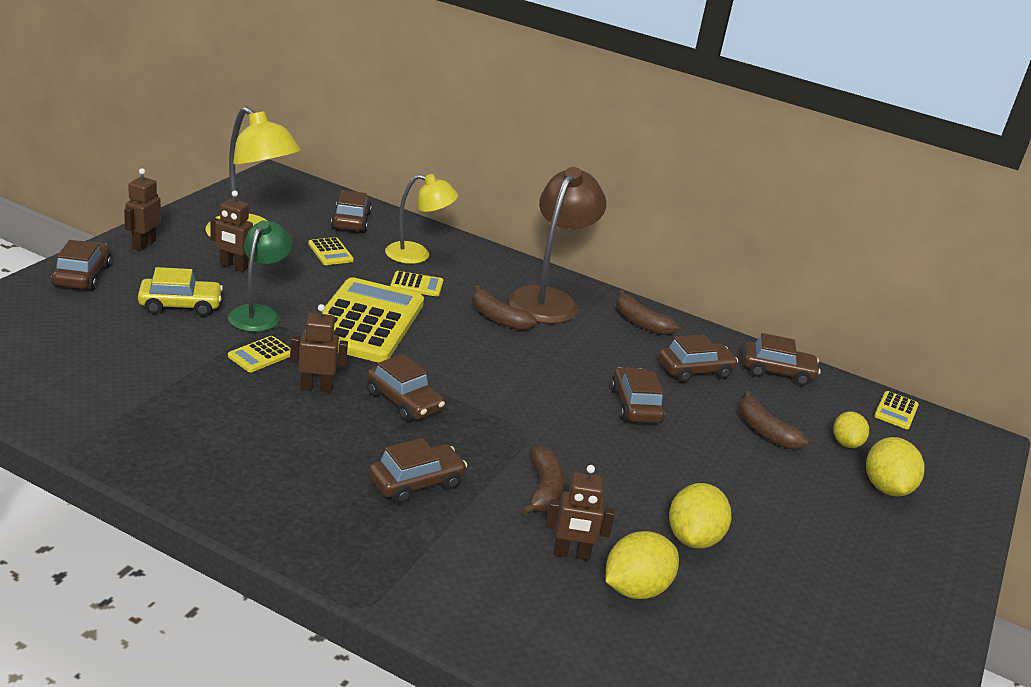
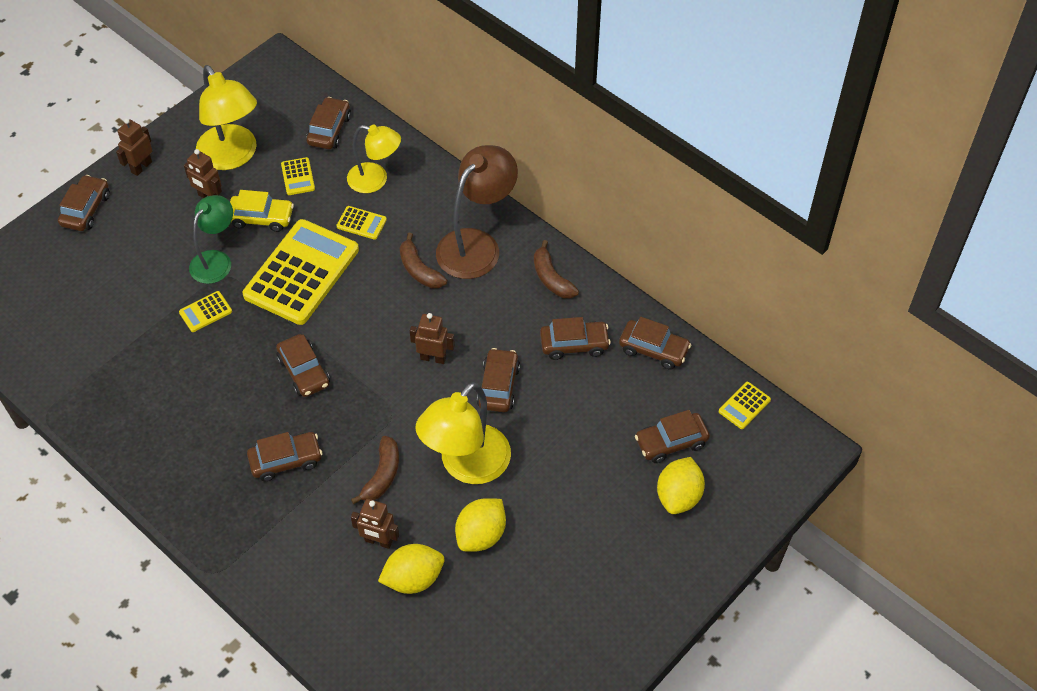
camera: 20 degrees right, 25 degrees up
yellow car [138,267,223,316] -> yellow car moved to [230,190,294,232]
brown robot [290,304,348,392] -> brown robot moved to [410,313,455,364]
brown banana [739,391,809,449] -> none
yellow lemon [833,411,869,448] -> brown car [635,410,710,463]
none -> yellow lamp [415,382,511,484]

